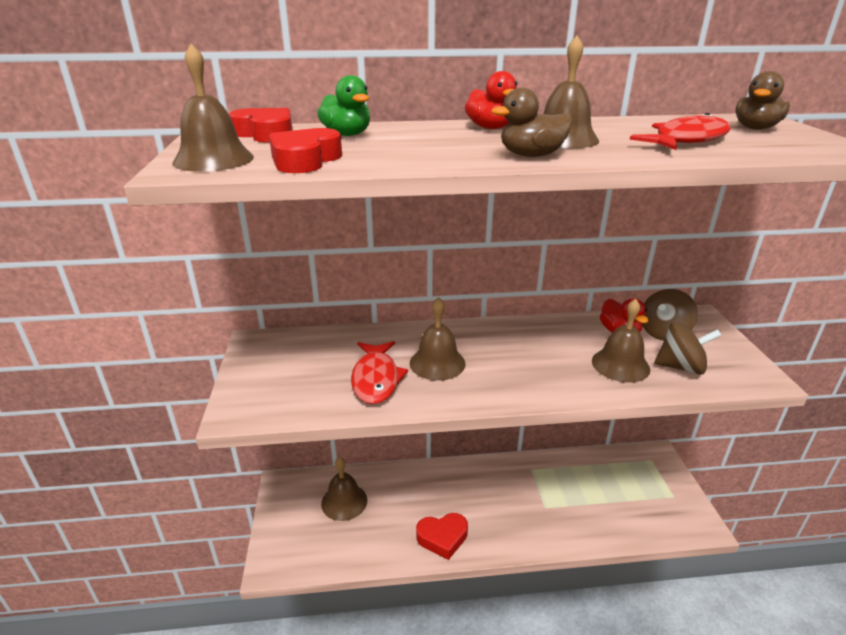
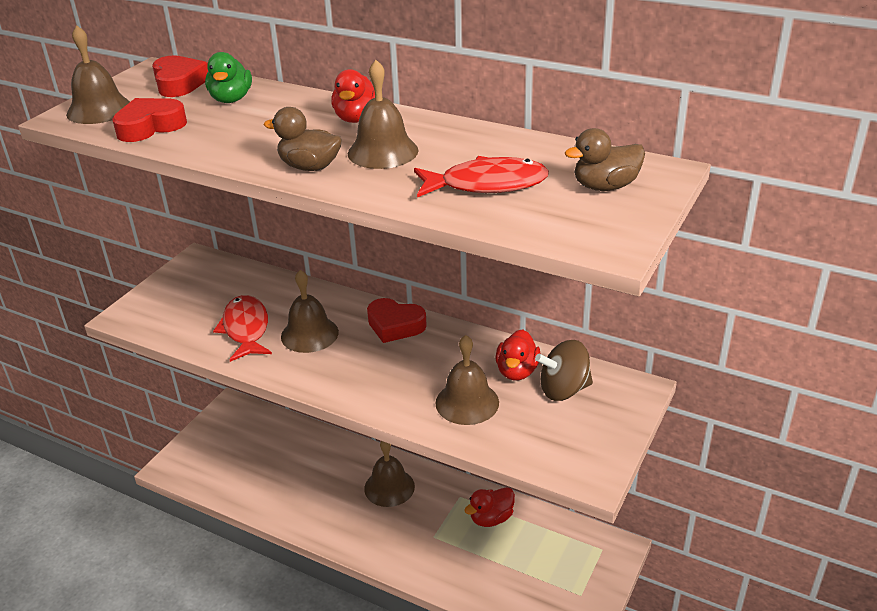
camera: 35 degrees right, 5 degrees up
brown bell [321,457,367,521] -> brown bell moved to [364,441,415,507]
red fish [351,341,408,404] -> red fish turned 135 degrees clockwise [213,295,272,362]
red heart [416,513,468,560] -> red heart moved to [367,298,427,343]
brown spinning top [654,322,722,375] -> none
none -> red duck [464,487,515,527]

